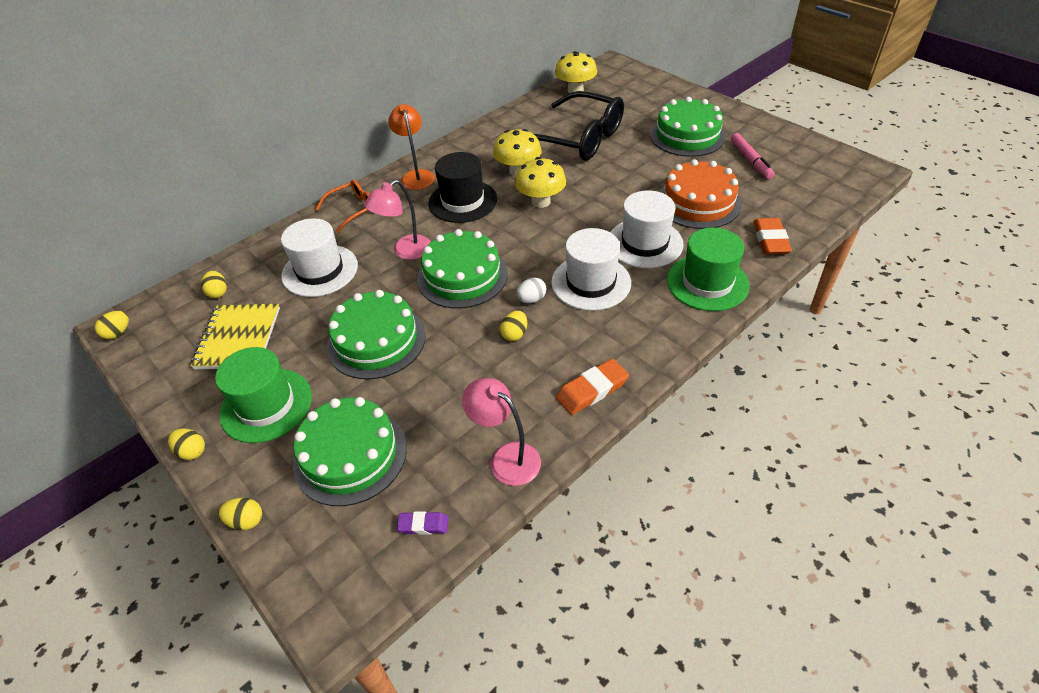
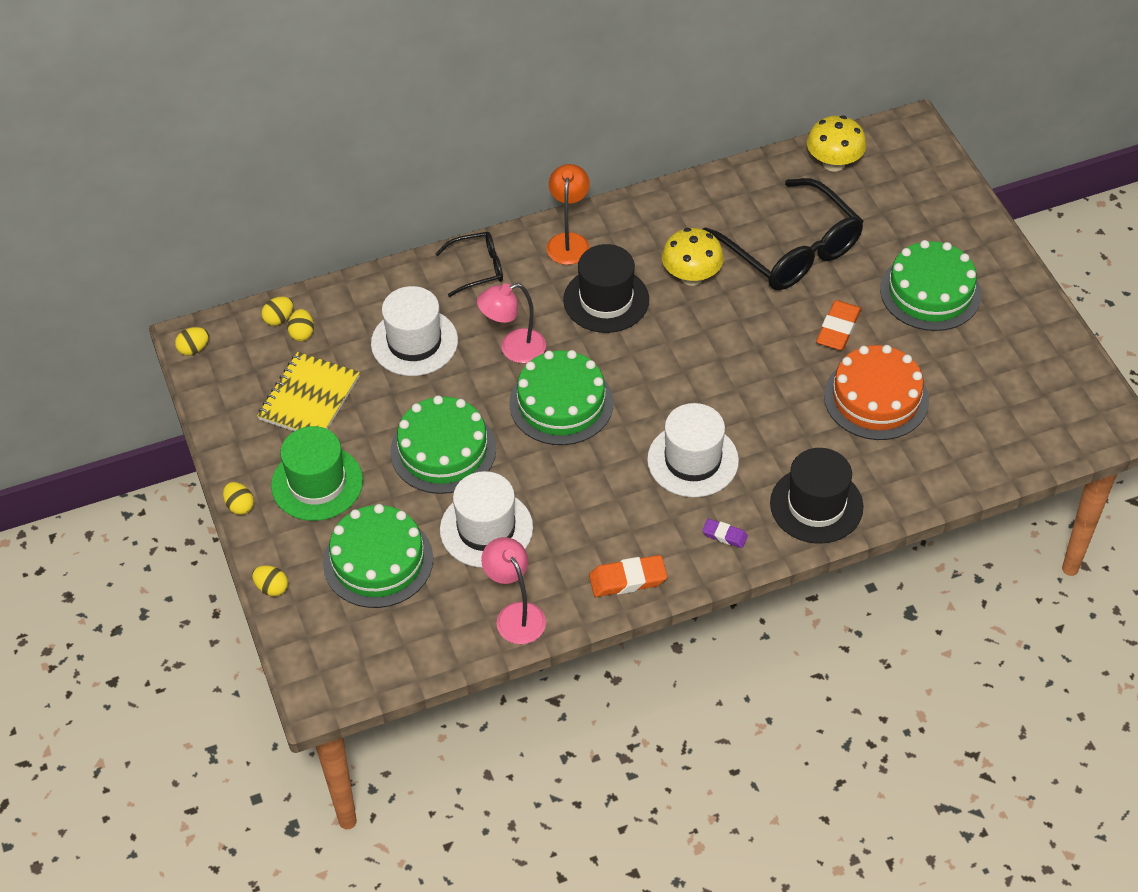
camera: 20 degrees right, 5 degrees up
orange glasses [315,180,370,233] -> black glasses [435,232,503,297]
purple eraser [397,511,448,535] -> purple eraser moved to [702,519,748,548]
yellow egg [500,311,527,341] -> yellow egg moved to [261,296,293,326]
yellow mushroom [515,157,566,208] -> none
white egg [516,277,546,303] -> none
white hat [610,190,684,268] -> white hat moved to [440,471,533,568]
green hat [667,228,750,311] -> black hat [770,448,863,544]
pink marker [731,133,775,179] -> none
orange eraser [753,218,792,254] -> orange eraser moved to [816,300,861,350]

